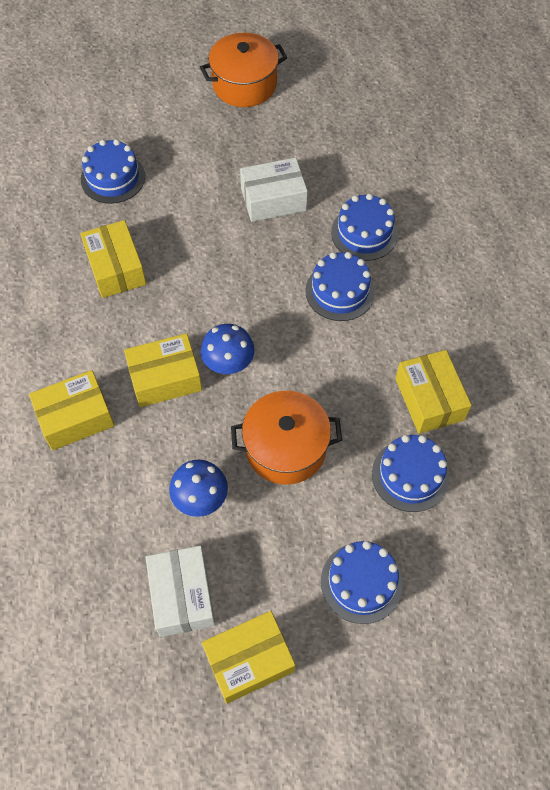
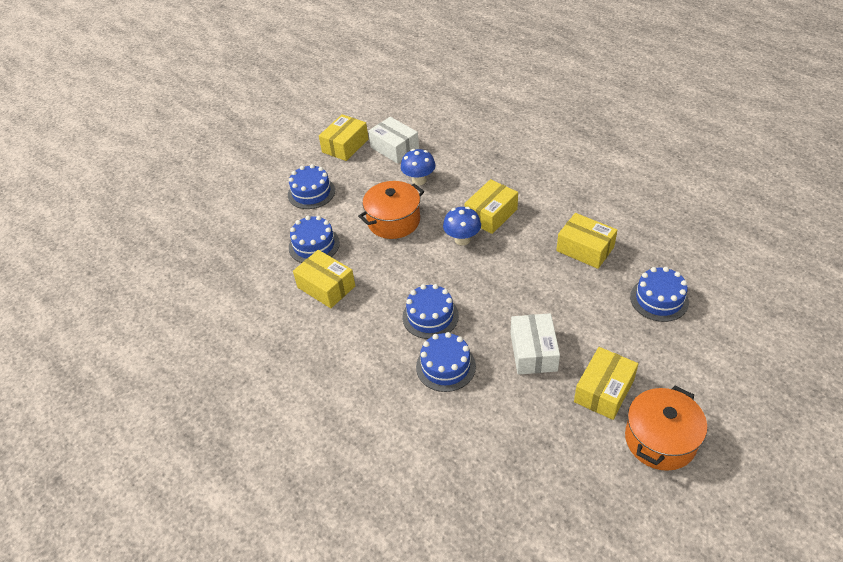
camera: 150 degrees right, 15 degrees down
yellow box [29,370,115,450] -> yellow box moved to [574,347,638,420]
white box [240,157,308,222] -> white box turned 45 degrees counterclockwise [511,313,560,375]

